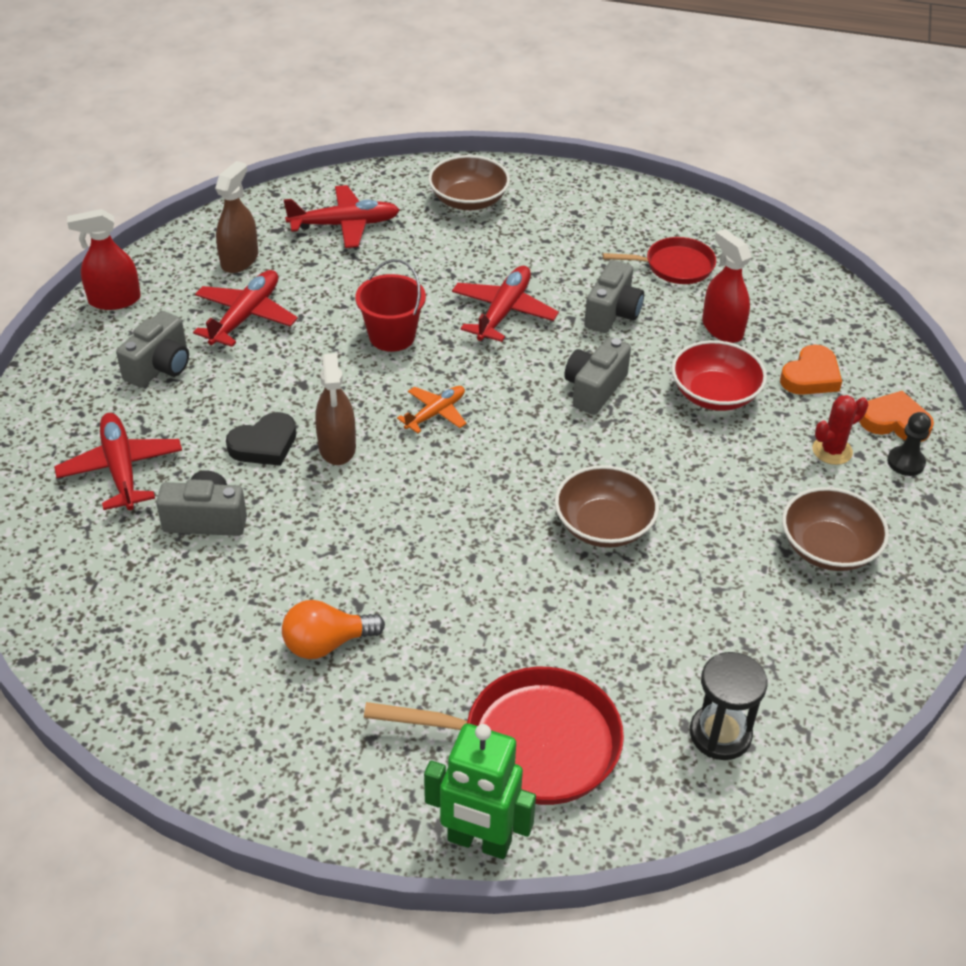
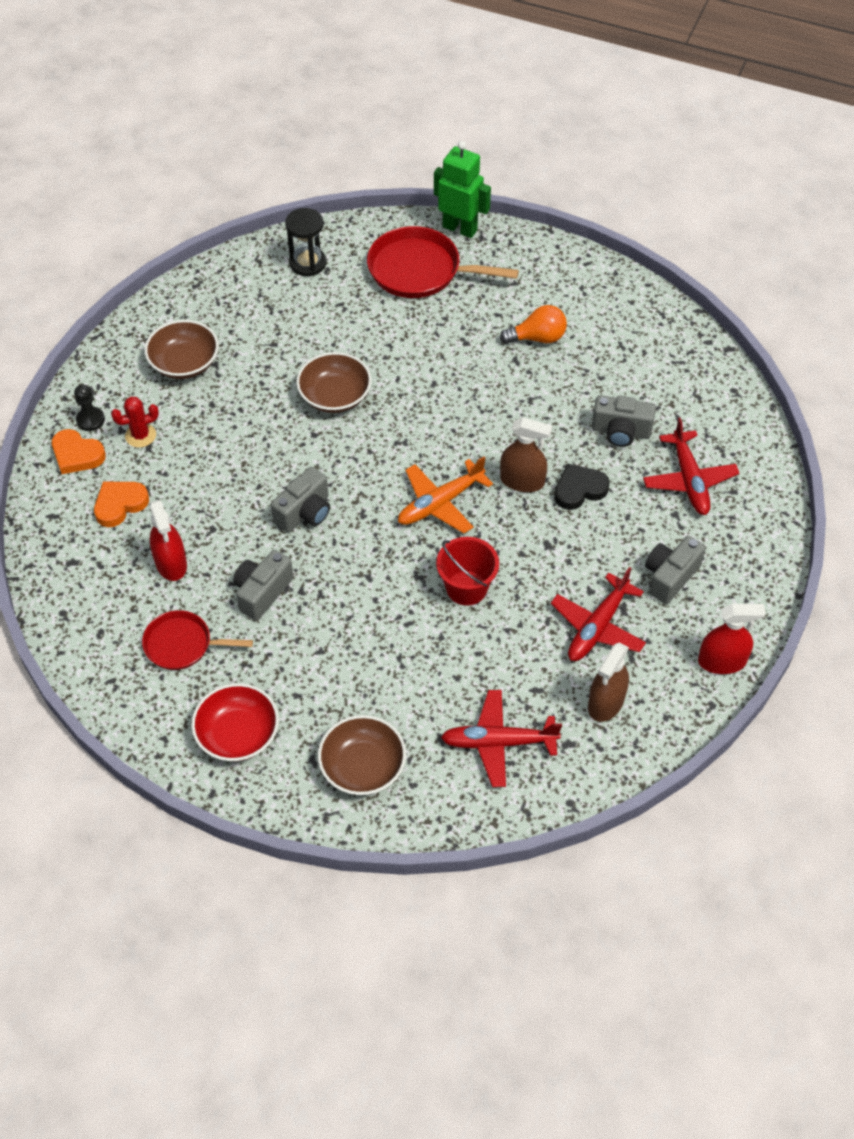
camera: 170 degrees left, 10 degrees up
brown spray bottle [315,353,356,465] -> brown spray bottle turned 105 degrees clockwise [500,417,552,492]
orange plane [397,386,466,433] -> orange plane [398,456,493,534], size x1.60
red plane [452,266,559,342] -> none
red bowl [671,340,767,411] -> red bowl moved to [191,683,279,761]

